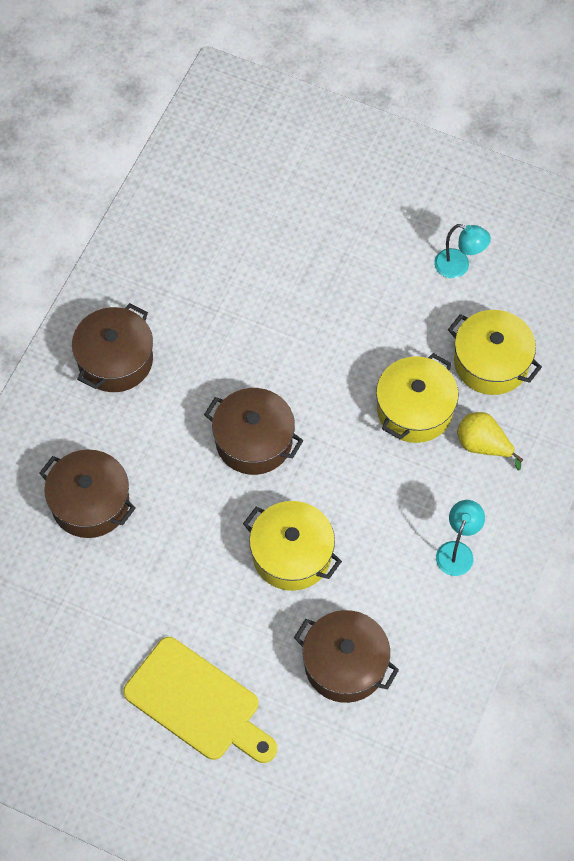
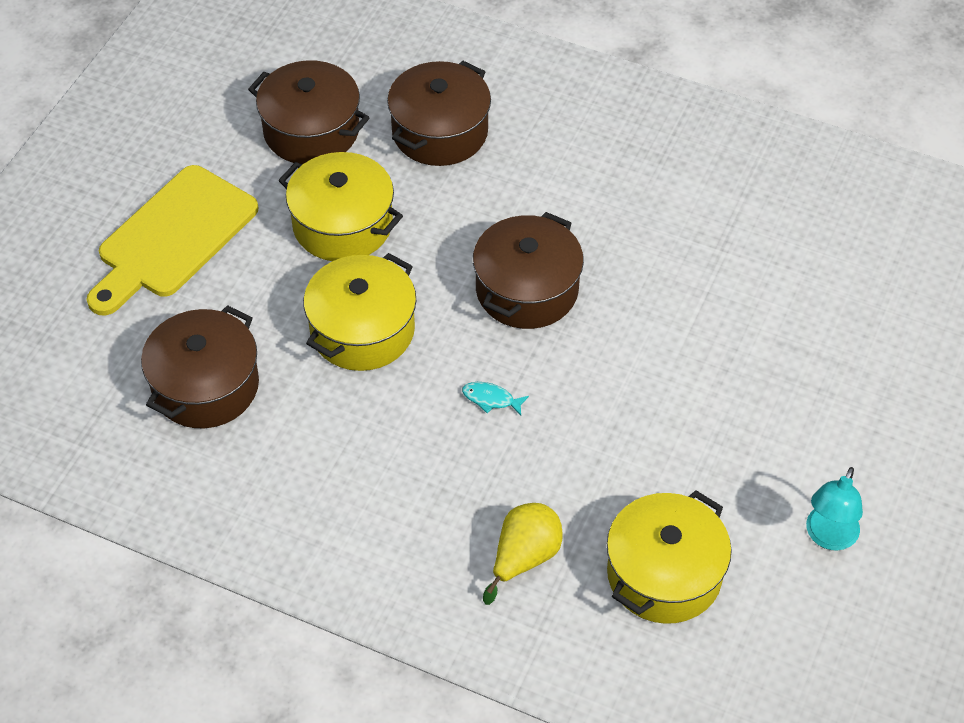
camera: 90 degrees right, 10 degrees down
brown pot [72,303,153,392] -> brown pot moved to [248,60,370,164]
yellow pot [376,353,459,443] -> yellow pot moved to [278,152,403,261]
turquoise lamp [436,500,485,576] -> none
none -> turquoise fish [462,382,529,416]

